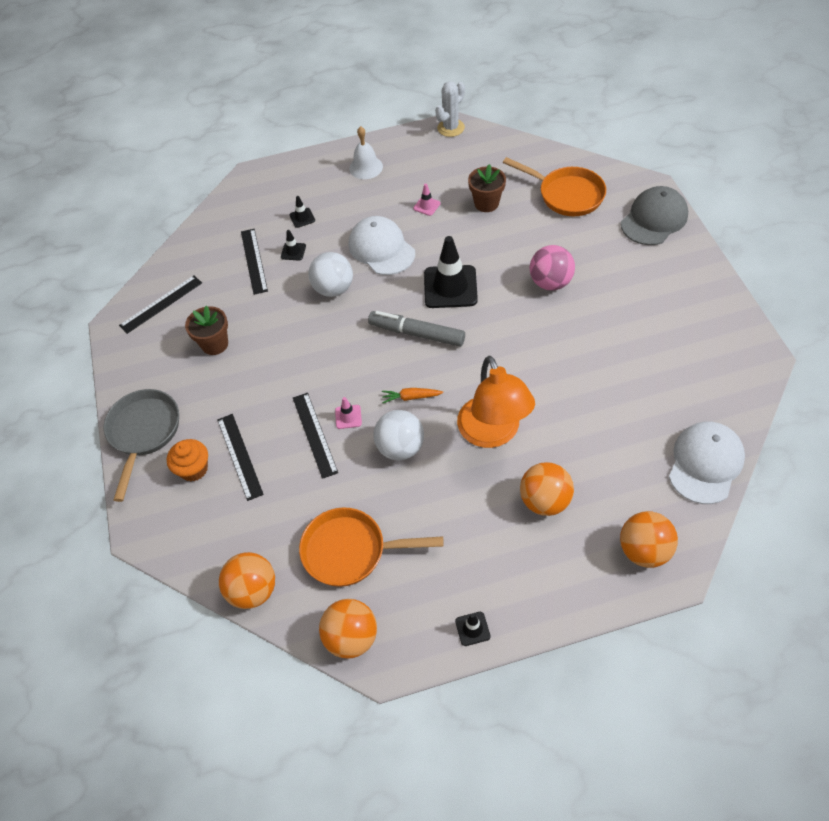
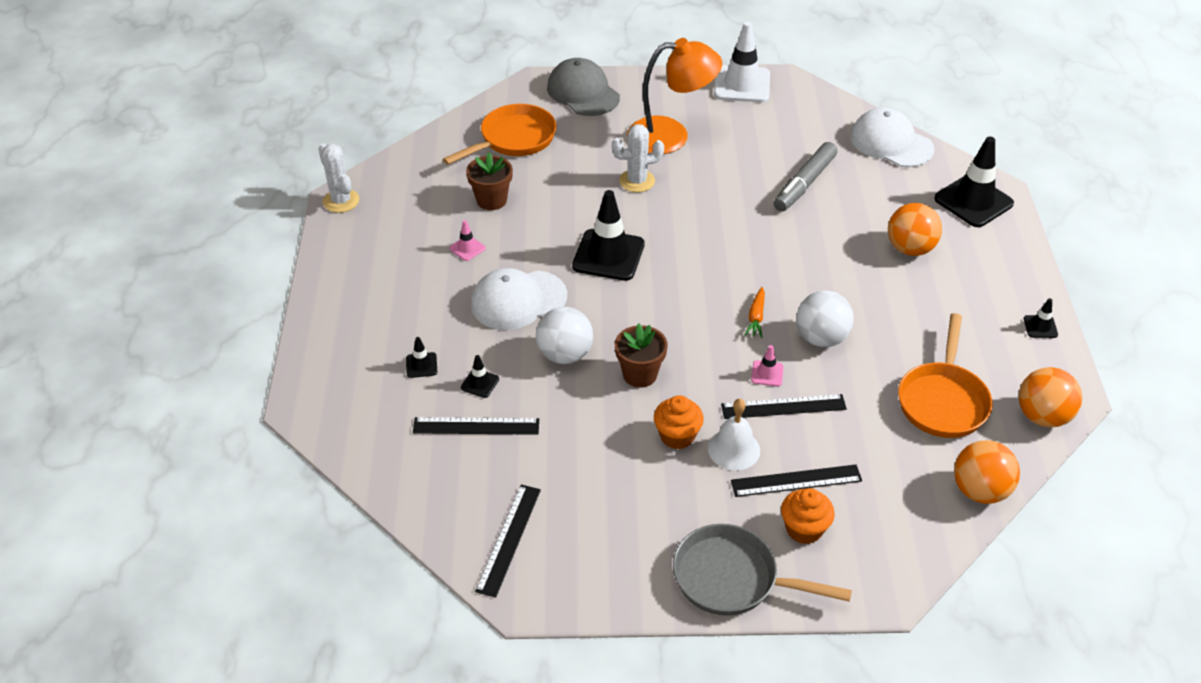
camera: 80 degrees left, 10 degrees down
black ruler [119,275,202,334] -> black ruler turned 45 degrees clockwise [475,485,541,598]
brown flower pot [185,305,228,355] -> brown flower pot moved to [615,324,668,388]
white bell [349,126,383,179] -> white bell moved to [708,399,760,470]
grey marker [368,311,465,347] -> grey marker moved to [774,142,837,212]
orange lamp [457,356,535,448] -> orange lamp moved to [627,38,722,154]
pink ball [530,245,575,290] -> white cactus [612,124,664,192]
orange ball [620,511,678,568] -> black traffic cone [934,137,1014,227]
none -> orange cupcake [654,395,704,449]
none -> white traffic cone [714,22,770,102]

